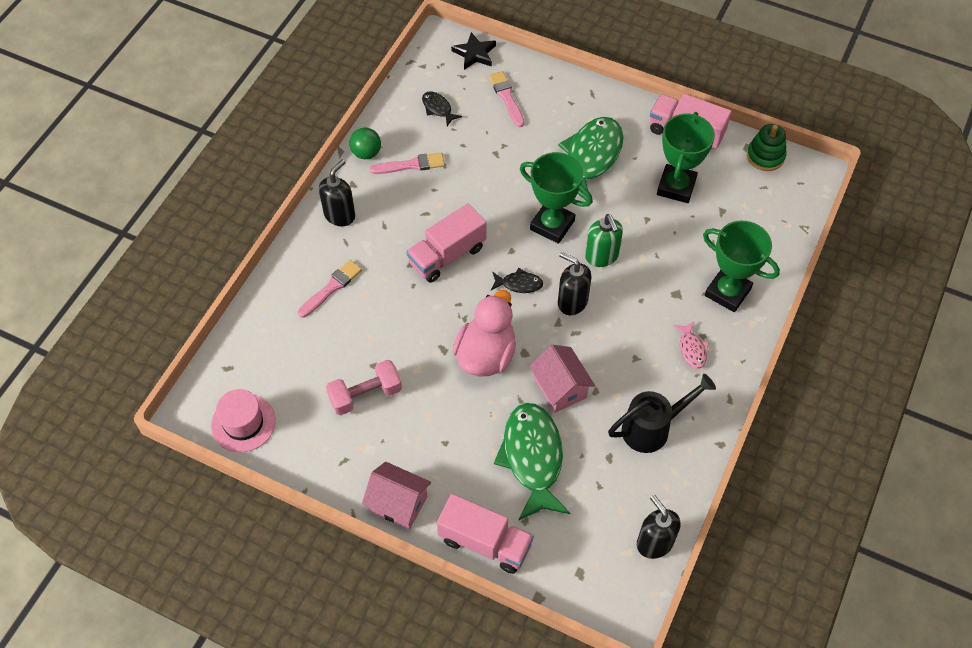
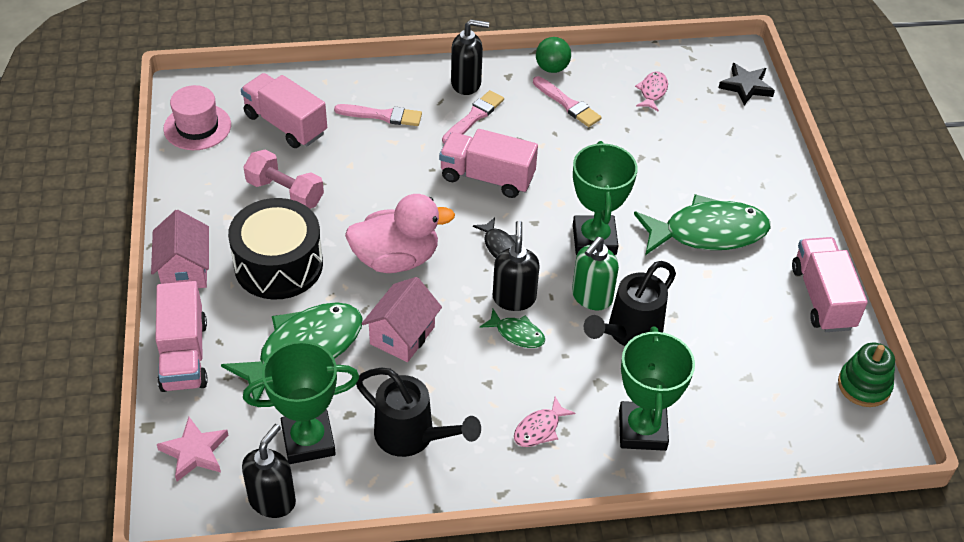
camera: 55 degrees right, 10 degrees down
black fish [422,92,462,126] -> pink fish [635,72,668,112]
pink brush [489,71,524,127] -> pink brush moved to [442,90,504,144]
green trophy [657,112,715,203] -> green trophy moved to [243,341,359,464]
none -> pink star [157,417,229,481]
none -> black drum [228,198,323,300]
none -> pink truck [241,73,327,148]
none -> green fish [480,309,545,348]
none -> black watering can [584,261,676,346]

